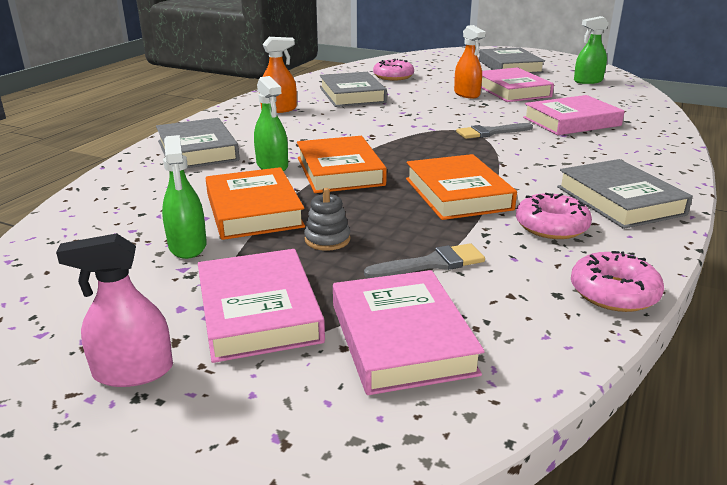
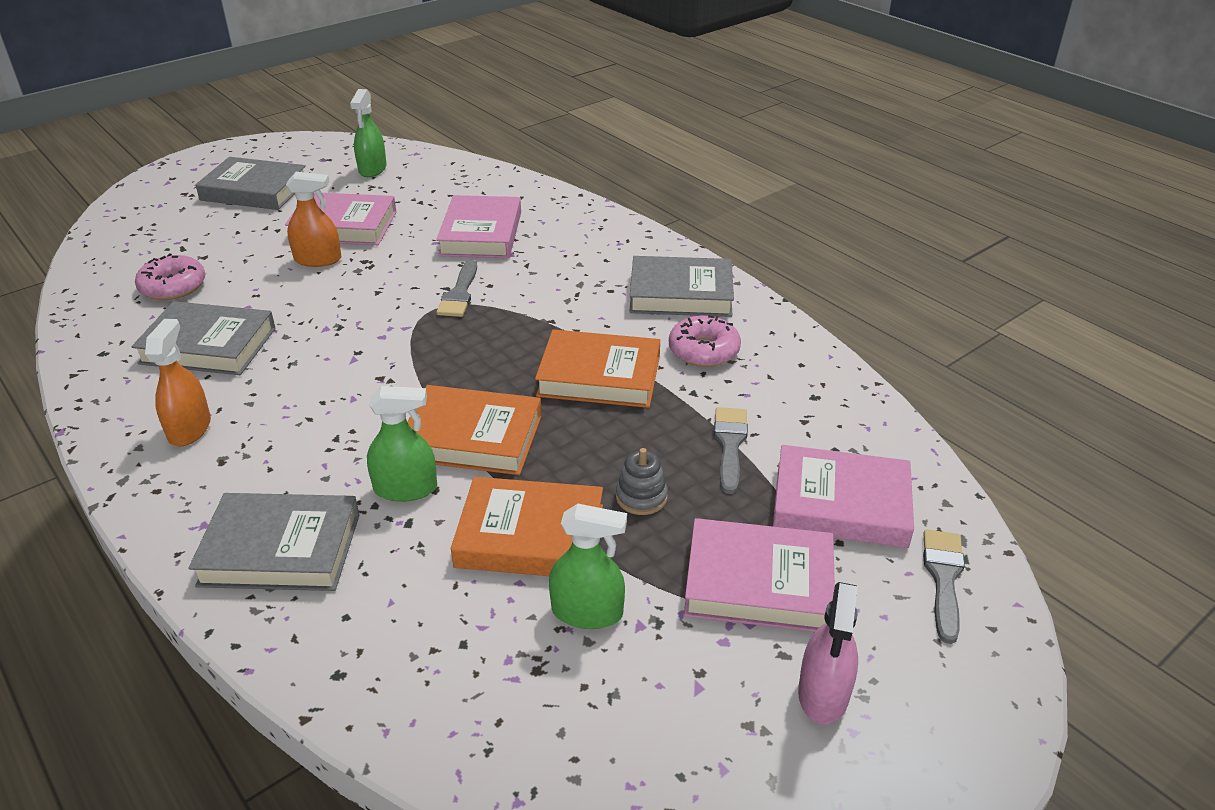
camera: 65 degrees left, 10 degrees up
pink donut [571,251,664,312] -> none
none -> grey brush [923,529,965,644]

